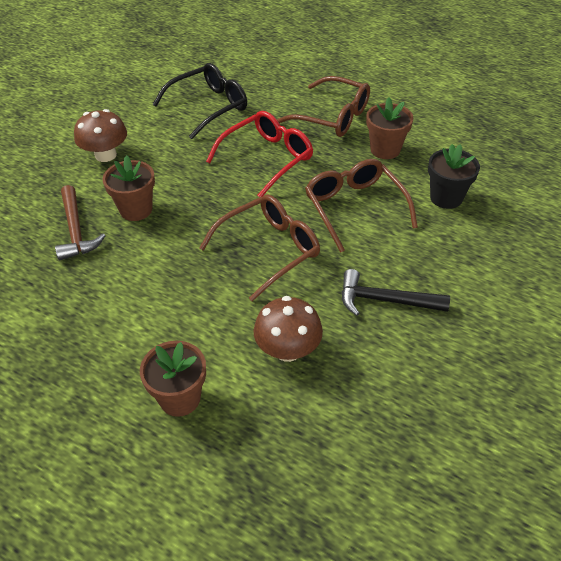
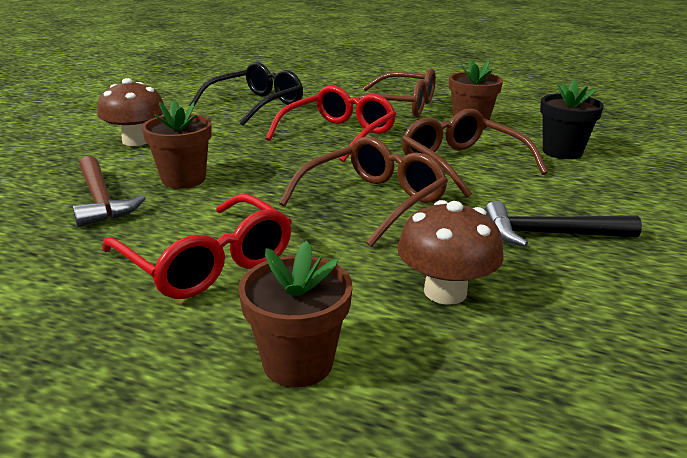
camera: 10 degrees left, 20 degrees down
none -> red glasses [102,194,292,299]

